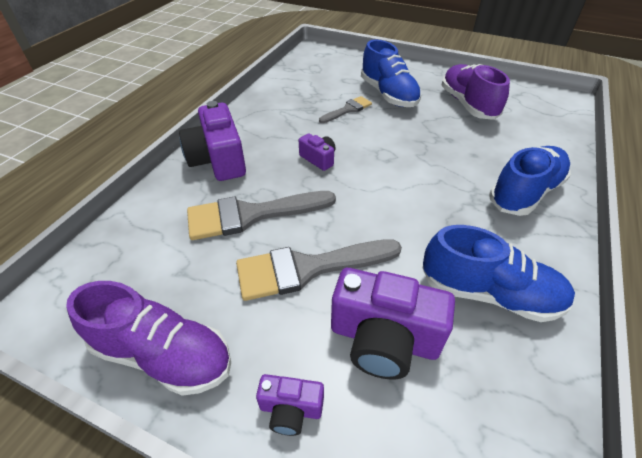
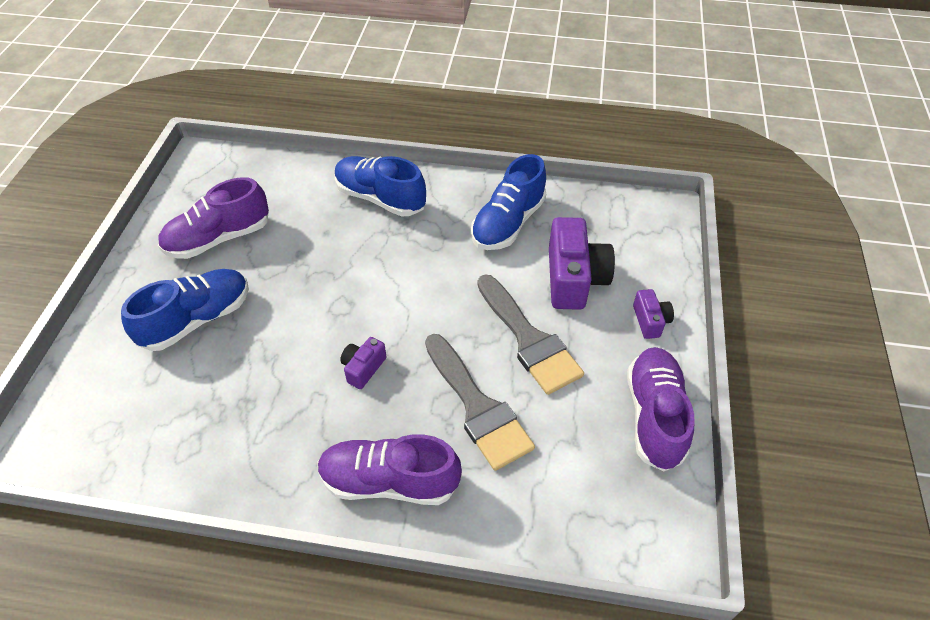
camera: 105 degrees left, 5 degrees up
purple camera [179,101,246,181] -> purple shoe [318,434,462,505]
grey brush [319,96,372,123] -> none
blue shoe [422,225,575,322] -> blue shoe turned 150 degrees counterclockwise [471,154,546,250]

